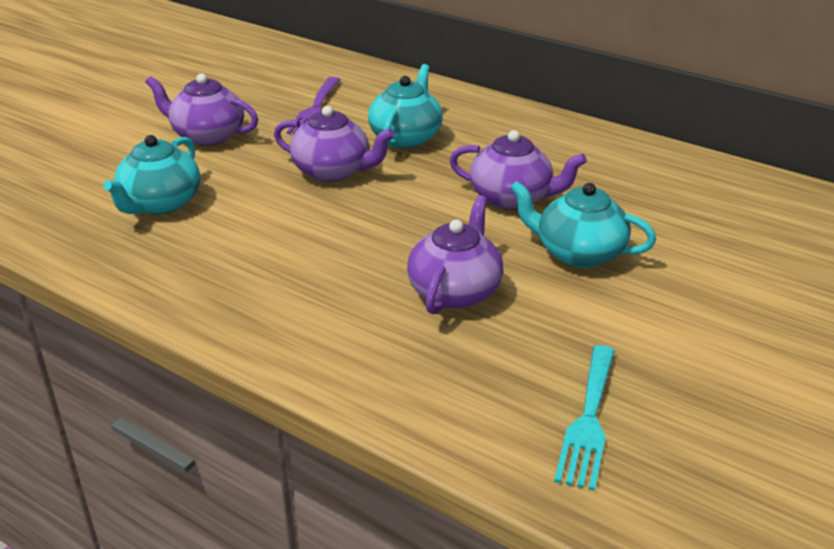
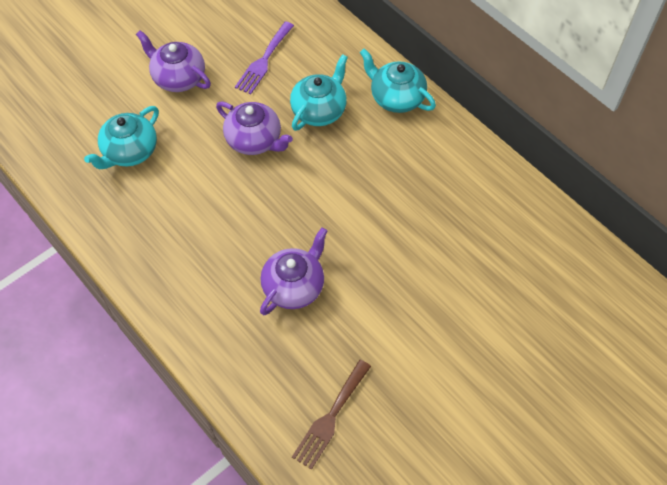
camera: 15 degrees right, 25 degrees up
purple teapot [449,130,587,209] -> none
turquoise teapot [510,181,656,268] -> turquoise teapot moved to [360,48,436,113]
turquoise fork [554,345,615,491] -> brown fork [292,360,371,470]

